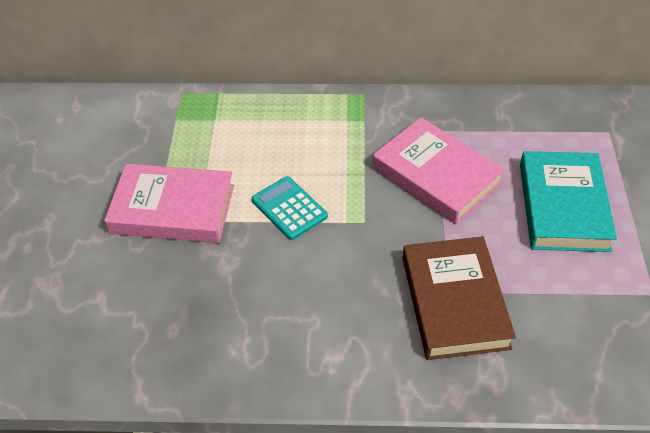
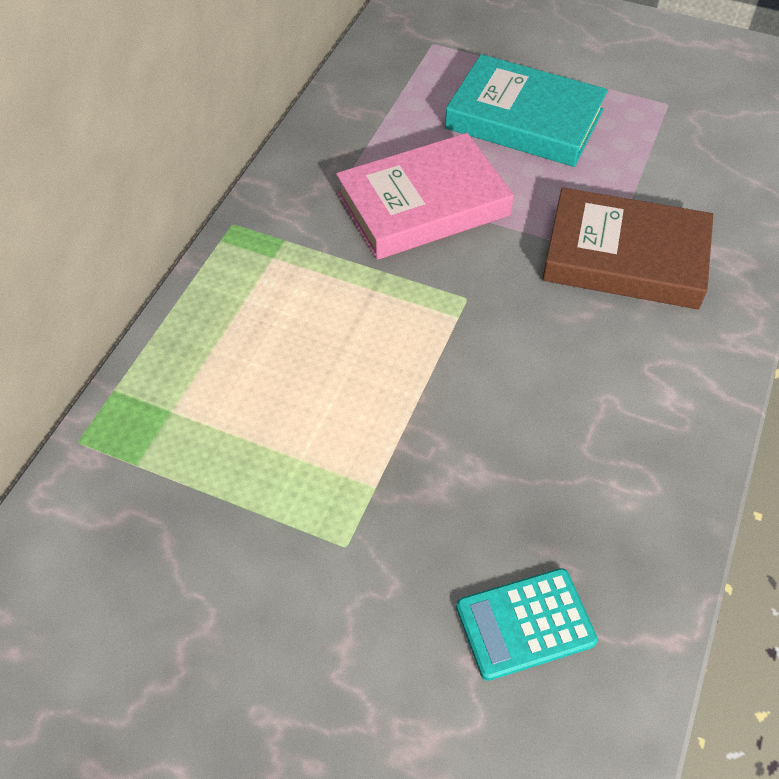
camera: 70 degrees left, 5 degrees up
pink book [104,164,234,243] -> none
turquoise calculator [252,176,328,240] -> turquoise calculator moved to [456,568,598,681]

